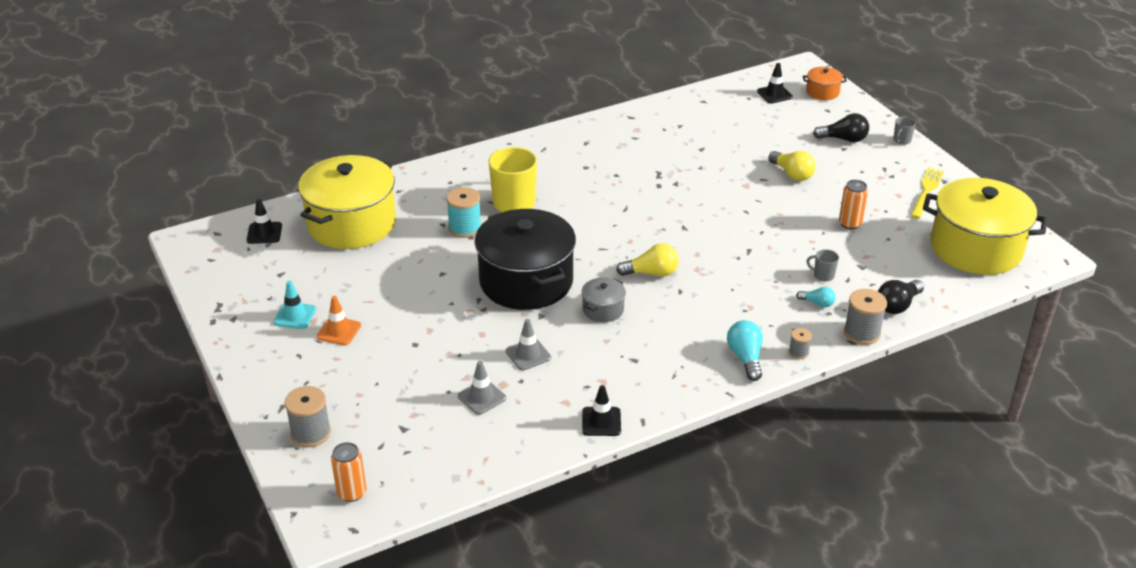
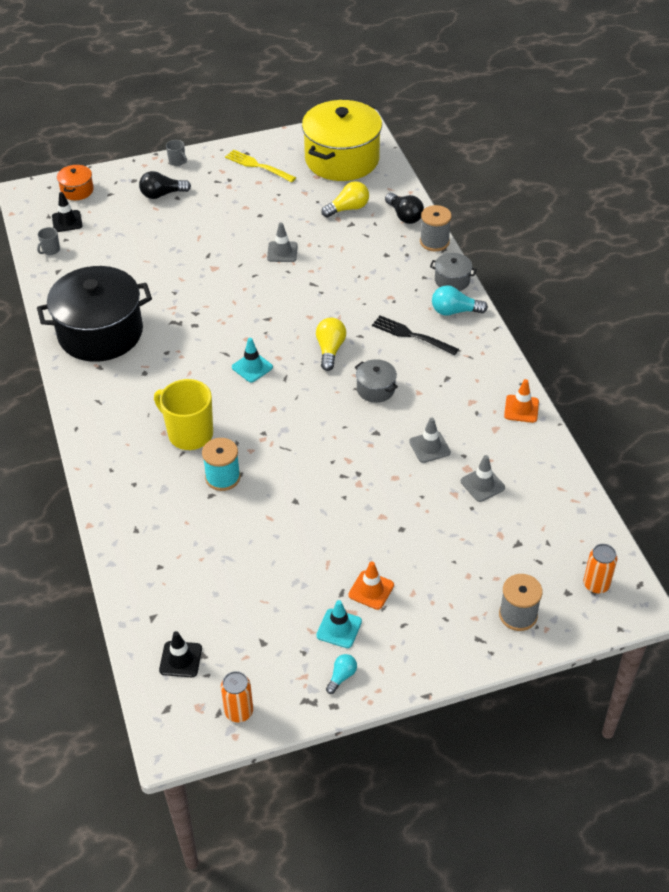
camera: 80 degrees left, 10 degrees up
yellow pot [298,155,396,249] -> none
black pot [475,209,576,310] -> black pot moved to [37,266,152,362]
black traffic cone [582,385,621,436] -> orange traffic cone [504,379,539,423]
yellow light bulb [768,151,816,181] -> yellow light bulb moved to [321,181,369,218]
grey spool [789,328,812,359] -> grey pot [430,253,477,291]
turquoise light bulb [796,287,836,307] -> turquoise light bulb moved to [326,654,357,694]
grey mug [806,249,839,282] -> grey mug moved to [37,227,60,255]
black light bulb [813,113,869,142] -> black light bulb turned 120 degrees counterclockwise [139,171,191,199]
orange can [839,180,868,229] -> orange can moved to [221,671,253,722]
none -> turquoise traffic cone [232,338,273,382]
none -> grey traffic cone [267,223,297,262]
none -> black fork [372,316,459,355]

